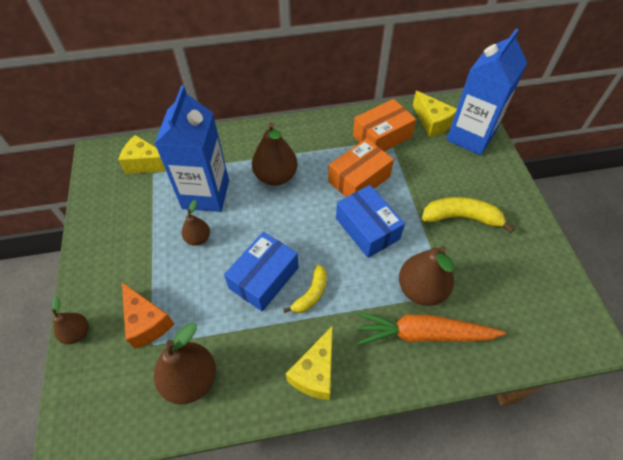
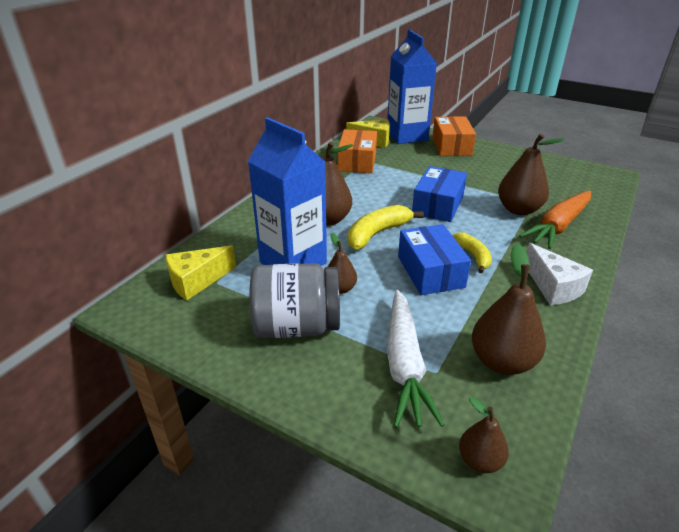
camera: 50 degrees left, 20 degrees down
brown pear [51,296,88,344] -> brown pear moved to [459,396,509,473]
orange cheese [122,282,174,349] -> white carrot [387,290,444,428]
yellow cheese [286,326,333,400] -> white cheese [527,243,593,305]
orange box [328,138,394,197] -> orange box moved to [432,116,476,156]
blue box [336,185,405,258] -> blue box turned 75 degrees counterclockwise [412,166,467,222]
yellow banana [422,197,515,233] -> yellow banana moved to [348,205,424,250]
none -> grey jar [249,263,340,338]

